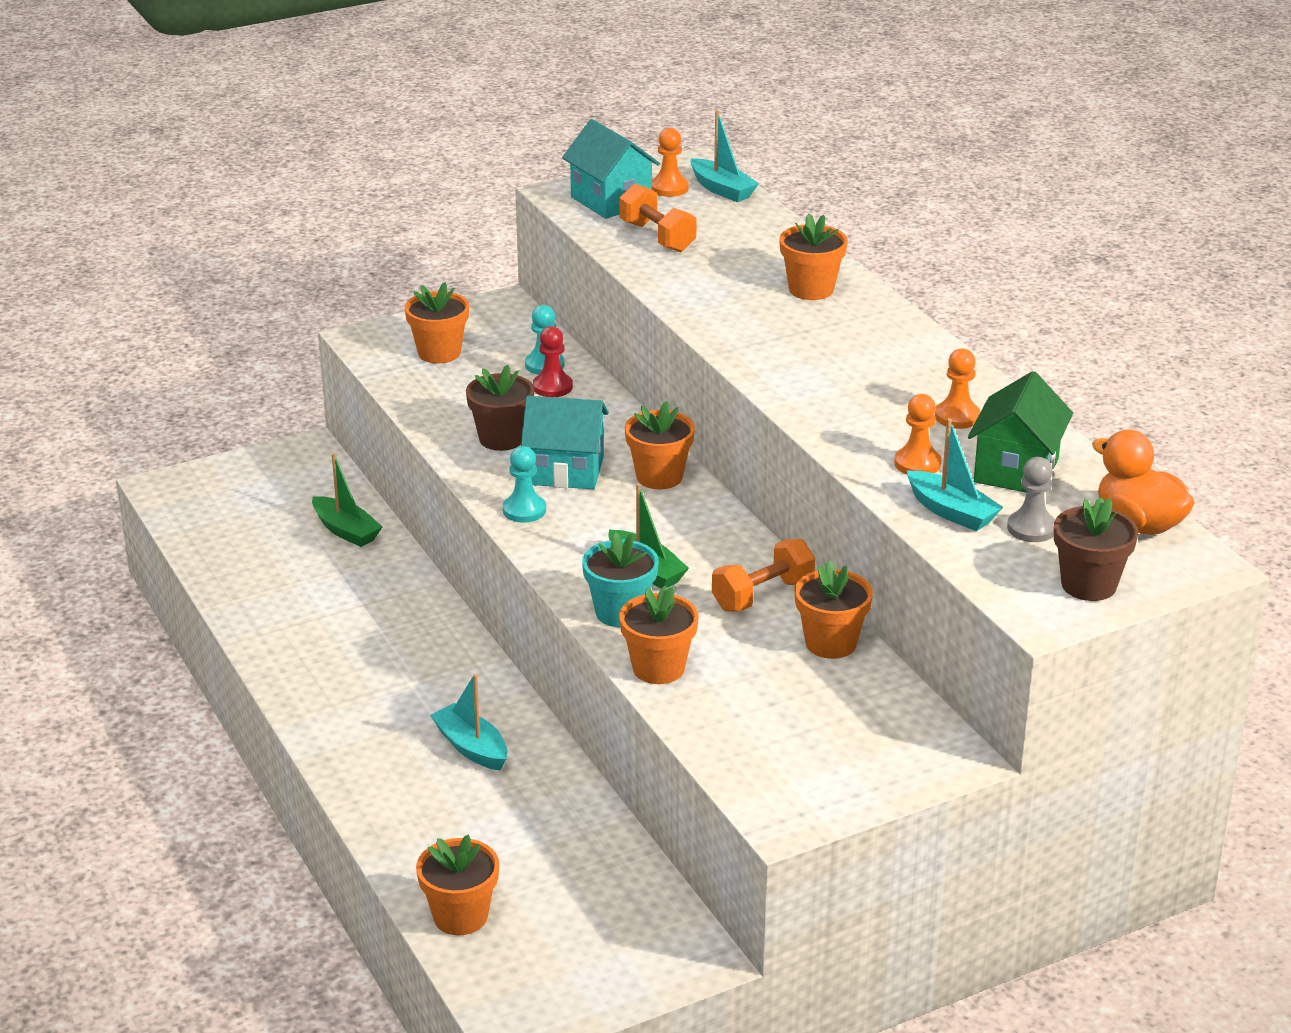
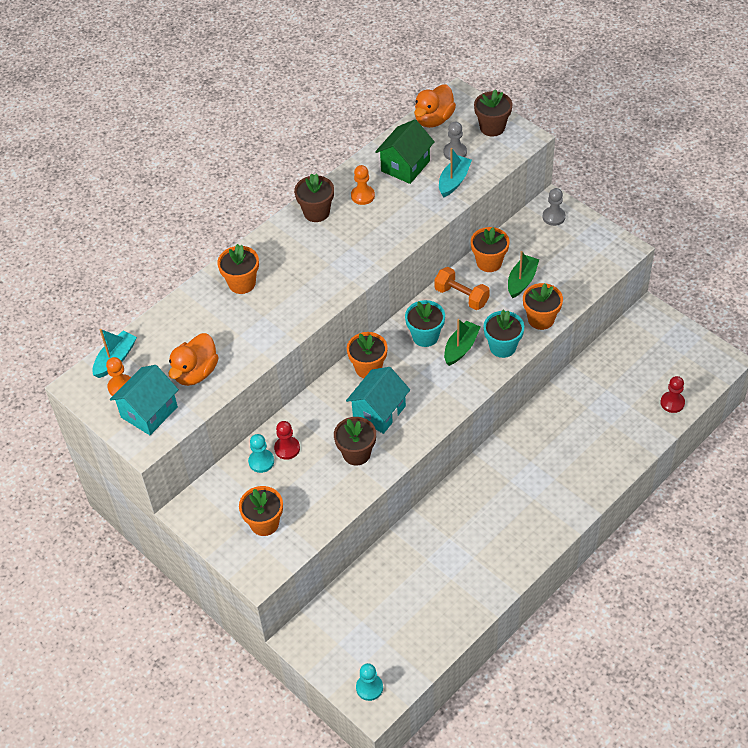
camera: 105 degrees left, 20 degrees up
green boat [312,453,382,547] -> green boat moved to [508,251,539,298]
orange flower pot [416,834,499,935] -> red pawn [660,376,685,413]
turquoise boat [430,674,508,771] -> none
turquoise pawn [503,446,546,523] -> turquoise pawn moved to [356,663,383,701]
turquoise house [521,396,609,489] -> turquoise house turned 45 degrees clockwise [346,367,410,434]
orange dumbbell [619,184,697,252] -> orange duck [169,333,218,386]
orange pawn [894,394,941,474] -> none
green house [968,371,1073,493] -> green house turned 60 degrees counterclockwise [375,119,435,184]
none -> brown flower pot [294,173,334,222]
none -> turquoise flower pot [405,300,445,347]
none -> grey pawn [543,188,566,226]

